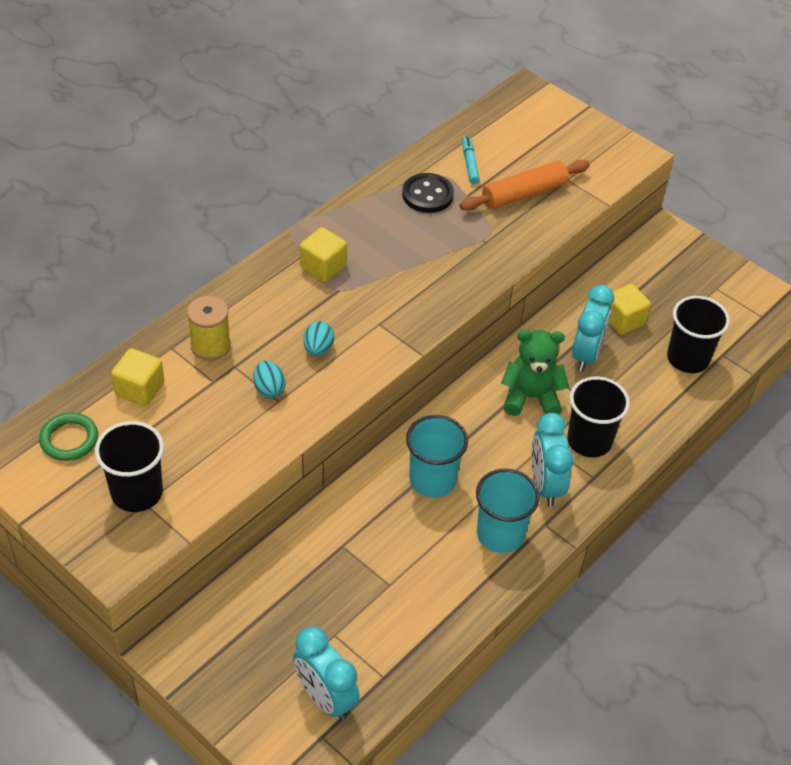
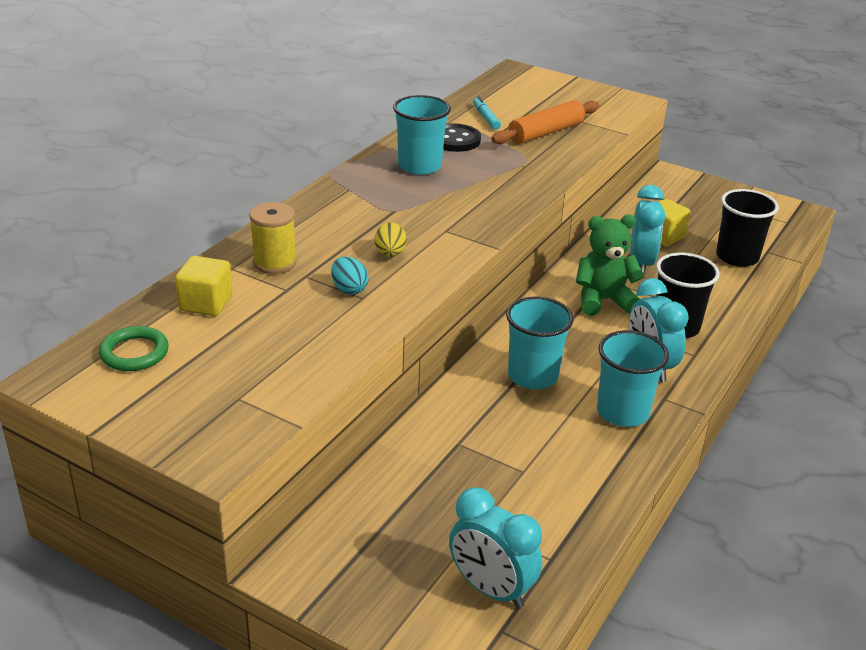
camera: 10 degrees left, 15 degrees down
black cup [95,421,164,512] -> none
yellow cube [300,227,347,282] -> none
turquoise egg [304,321,334,356] -> yellow egg [375,222,407,257]
none -> turquoise cup [393,95,451,175]

